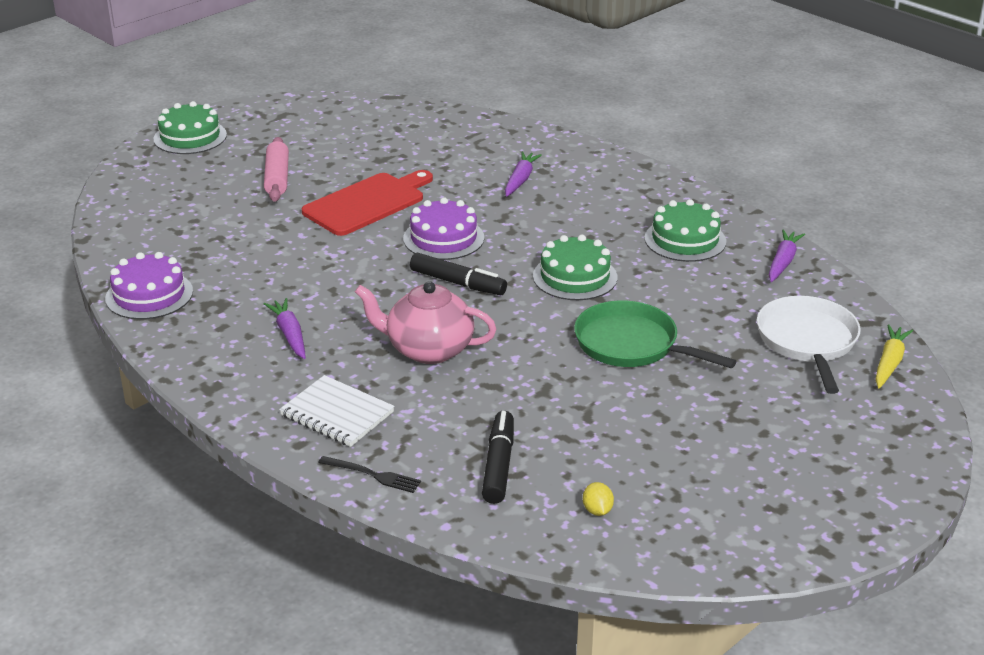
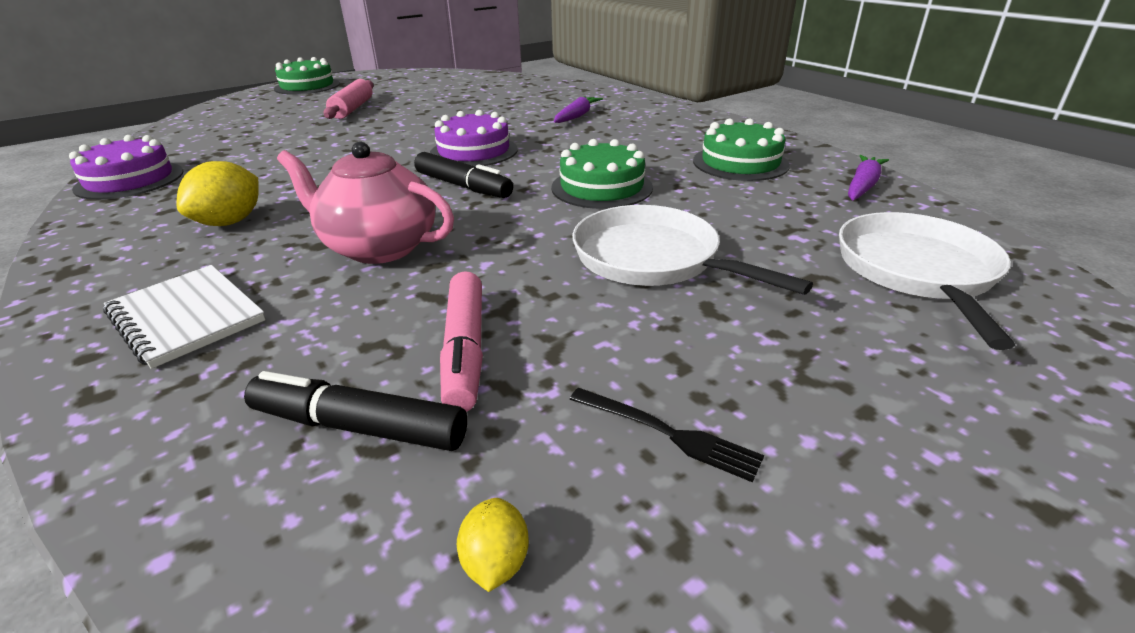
camera: 10 degrees right, 0 degrees up
purple carrot [263,298,306,359] -> yellow lemon [176,161,259,226]
red cutting board [302,170,433,236] -> none
black fork [318,456,421,493] -> black fork moved to [569,388,764,482]
black marker [482,411,514,504] -> black marker turned 90 degrees counterclockwise [244,371,467,451]
green pan [574,300,737,368] -> white pan [572,205,813,295]
yellow carrot [875,324,913,388] -> none
none -> pink marker [440,271,483,412]

